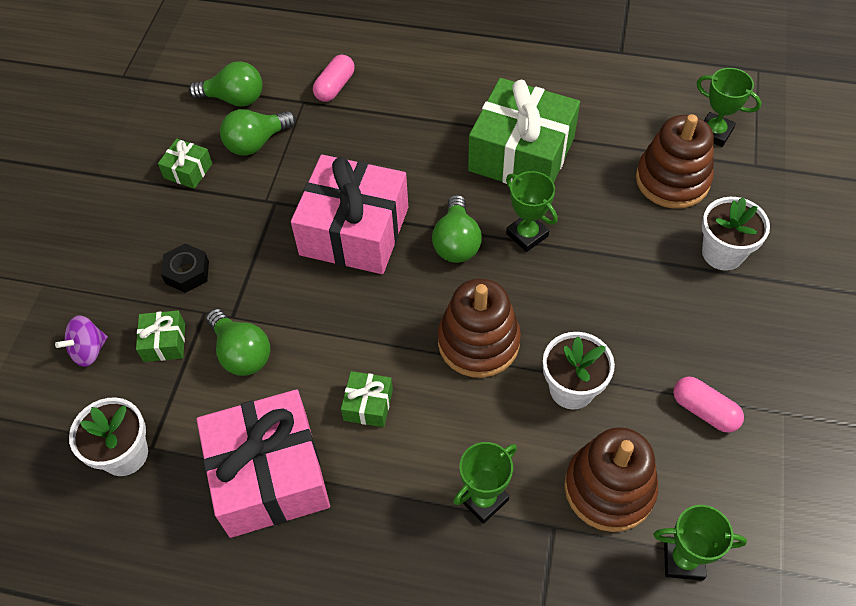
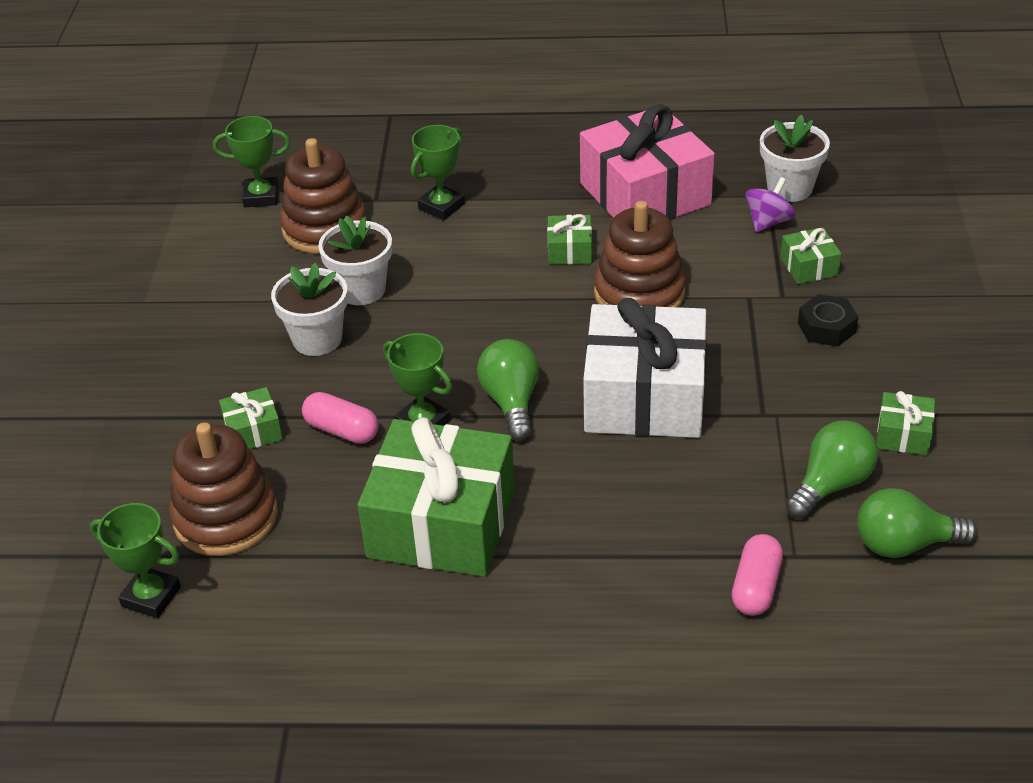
camera: 170 degrees right, 15 degrees down
purple spinning top [55,315,108,367] -> purple spinning top moved to [746,177,795,232]
green light bulb [206,309,270,376] -> none
pink gift [291,155,408,274] -> white gift [583,298,707,438]
brown stacking toy [438,278,521,378] -> brown stacking toy moved to [594,201,686,307]
pink capsule [673,376,744,433] -> pink capsule moved to [302,392,379,444]
white flower pot [702,197,770,271] -> white flower pot moved to [271,263,348,356]
none -> green gift [219,387,283,449]

